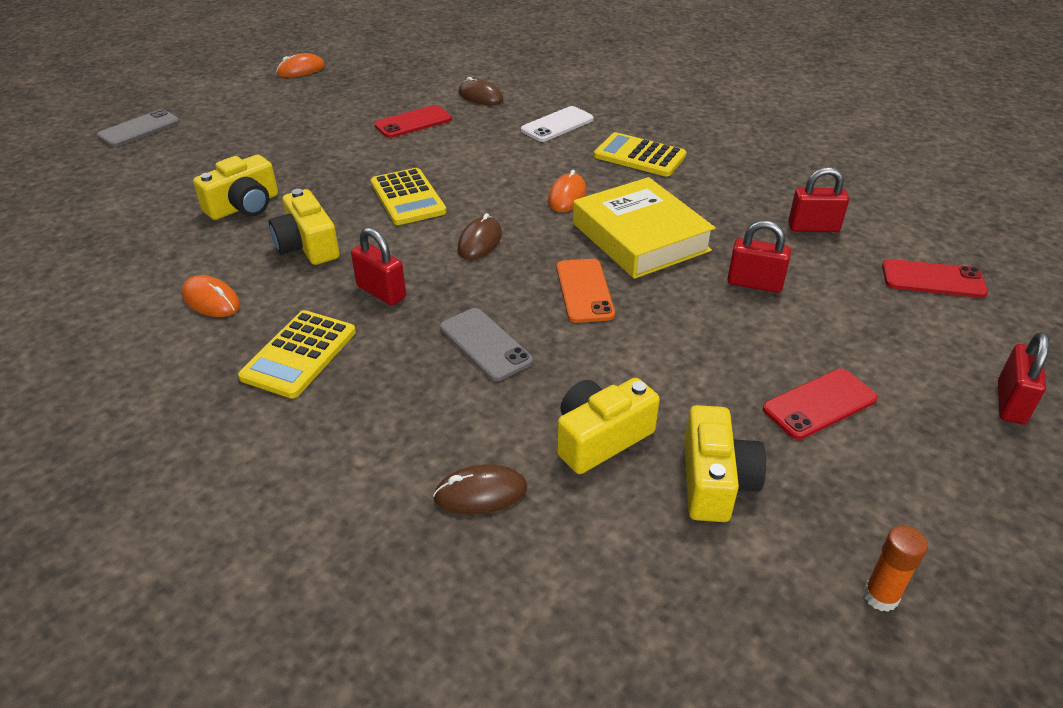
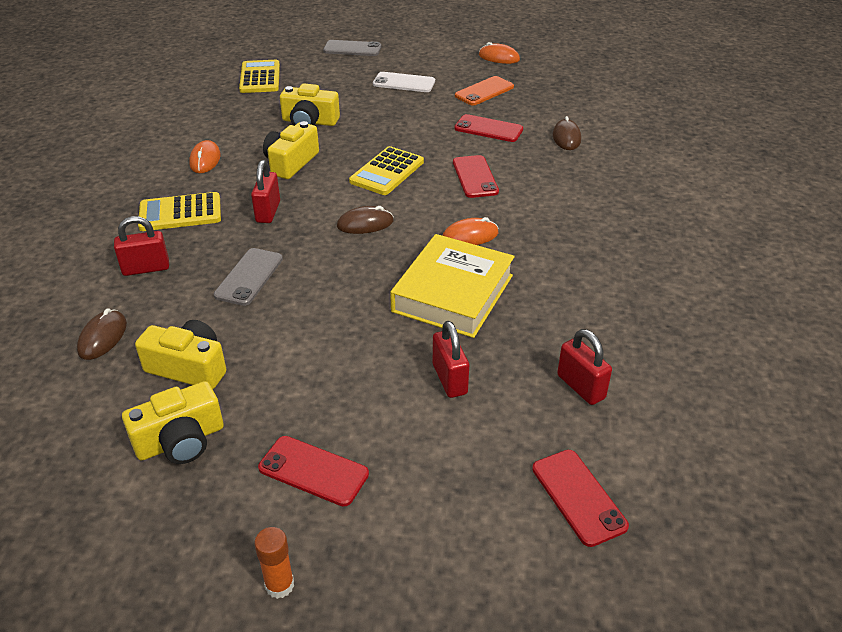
camera: 55 degrees right, 0 degrees up
brown mouse [433,464,527,515] -> brown mouse turned 60 degrees clockwise [77,308,127,360]
white phone [521,106,594,142] -> white phone moved to [373,72,435,92]
orange phone [556,259,615,323] -> orange phone moved to [455,76,514,105]
yellow calculator [594,132,687,177] -> yellow calculator moved to [239,60,280,93]
orange glue stick [863,526,928,612] -> orange glue stick moved to [254,527,294,599]
red padlock [998,332,1049,424] -> red padlock moved to [114,216,169,276]
none -> red phone [453,155,499,198]

